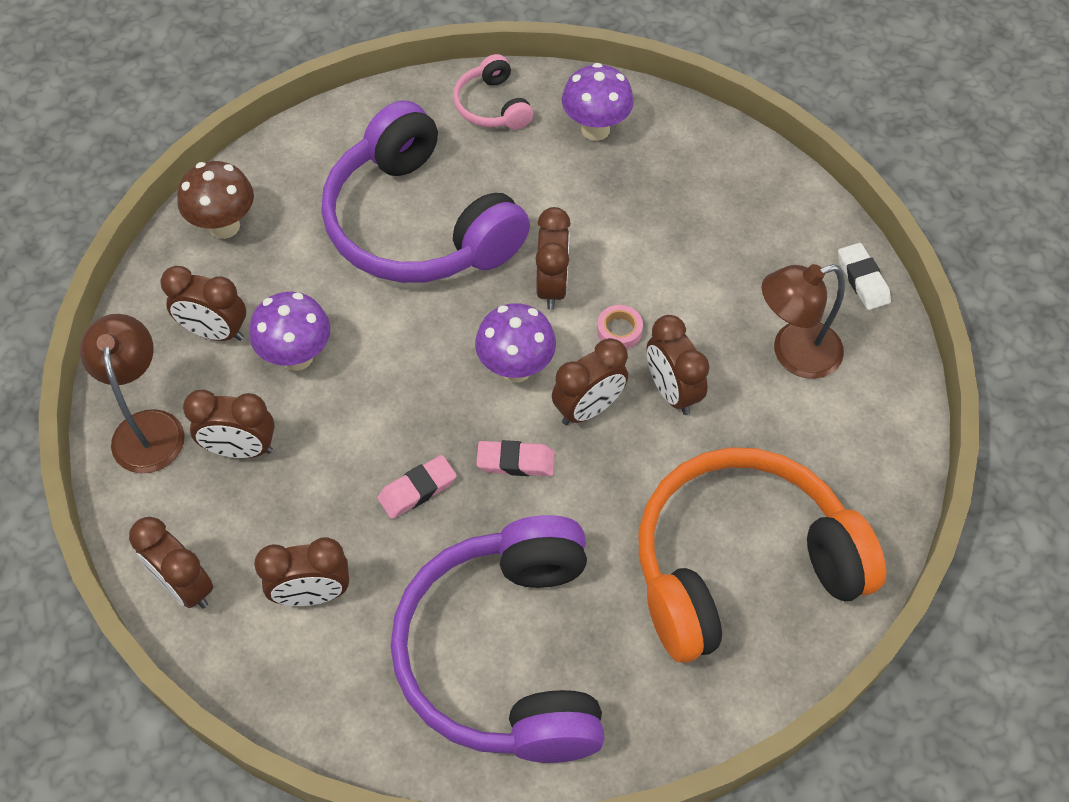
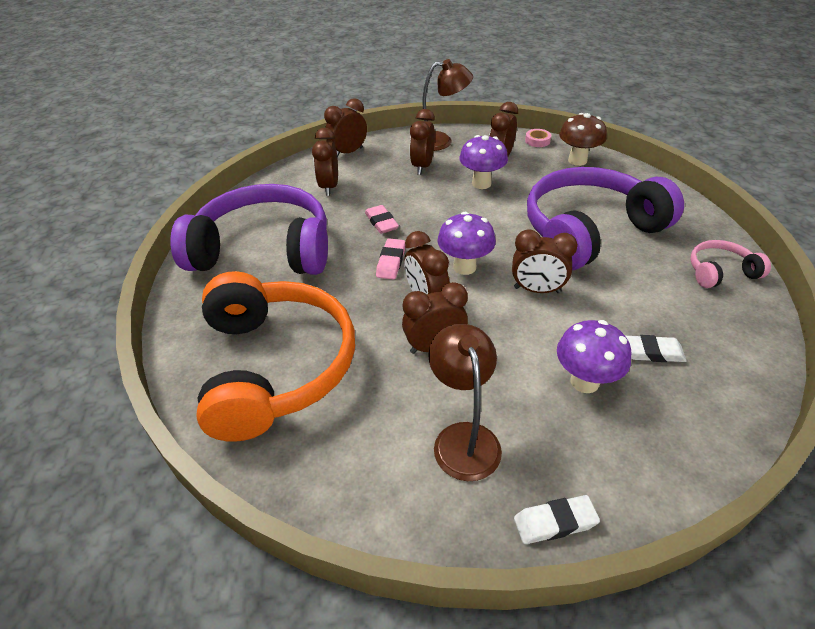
camera: 100 degrees right, 15 degrees down
purple mushroom [562,63,634,141] -> purple mushroom moved to [557,320,631,393]
pink tape [597,305,643,349] -> pink tape moved to [525,129,551,147]
none -> white eraser [626,335,687,362]

